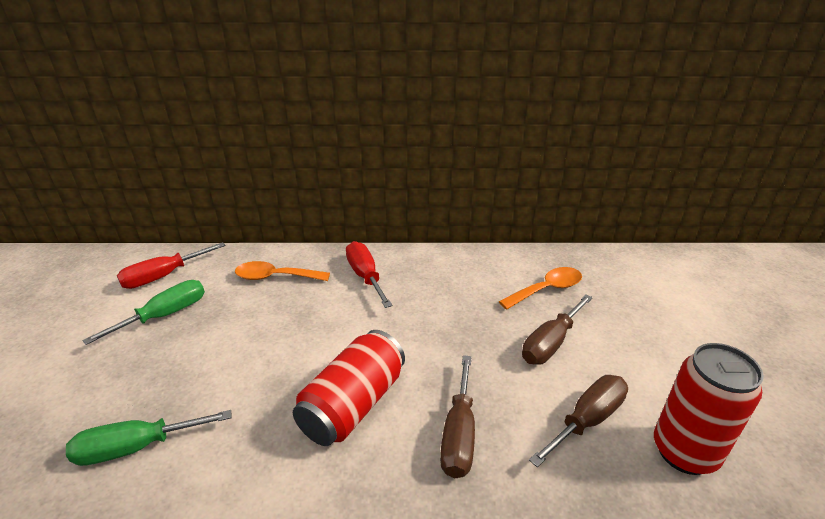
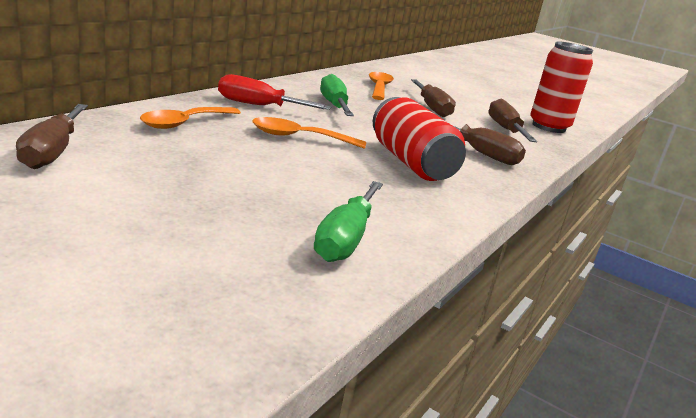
camera: 60 degrees left, 10 degrees down
green screwdriver [82,280,205,345] -> green screwdriver moved to [320,74,354,116]
red screwdriver [117,242,226,289] -> brown screwdriver [16,104,88,169]
none -> orange spoon [252,117,366,149]

